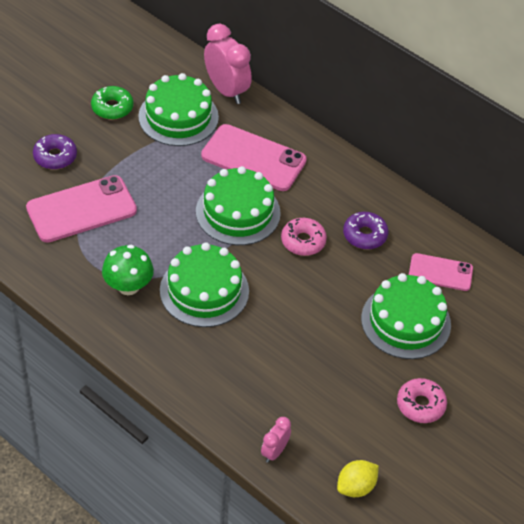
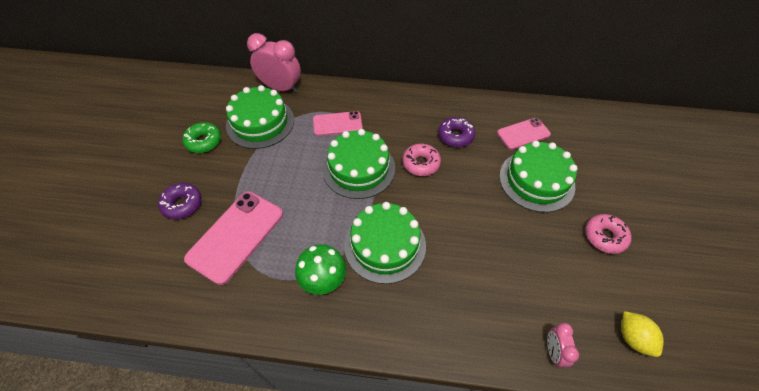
camera: 30 degrees left, 5 degrees up
pink phone [201,124,307,191] -> pink phone [313,111,363,136], size x0.60
yellow lemon [337,460,379,497] -> yellow lemon turned 45 degrees counterclockwise [621,311,664,357]

